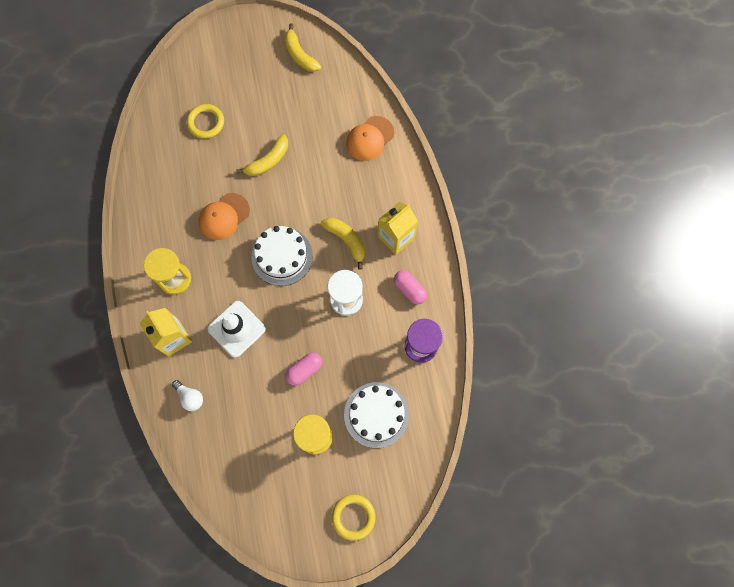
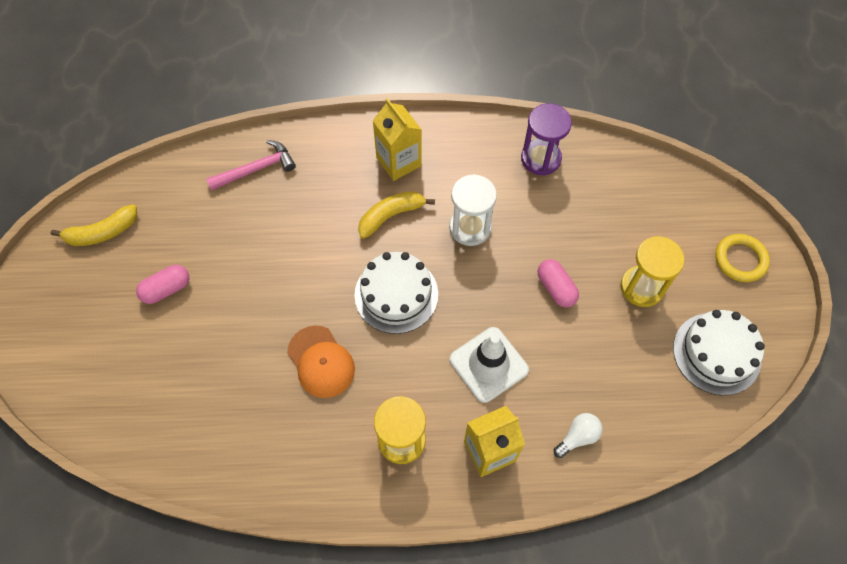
camera: 80 degrees left, 10 degrees down
yellow ring [187,104,224,139] -> none
yellow banana [236,134,288,176] -> none
white cake [344,382,409,448] -> white cake moved to [673,310,765,395]
orange cap [346,116,394,161] -> pink hammer [206,140,296,191]
pink capsule [394,270,427,304] -> pink capsule moved to [136,265,189,304]

